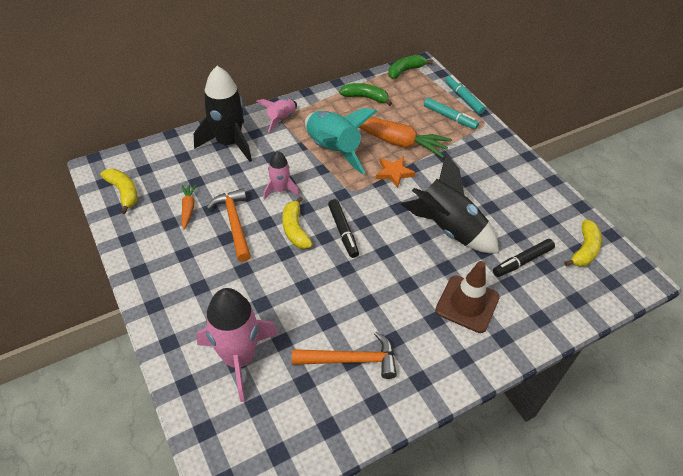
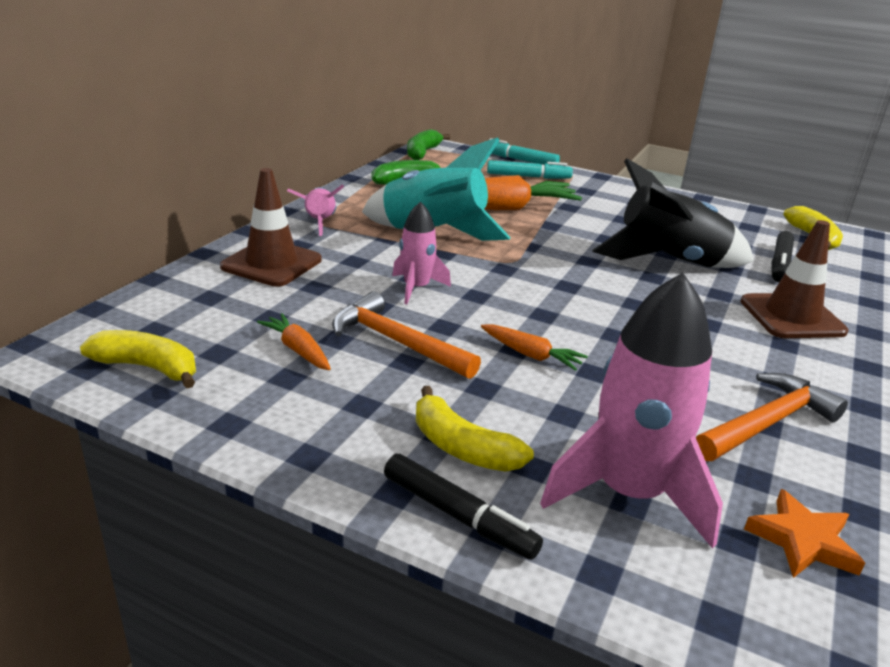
camera: 35 degrees left, 20 degrees down
black rocket [194,66,252,162] -> brown traffic cone [220,168,322,287]
yellow banana [282,196,313,249] -> yellow banana moved to [416,386,534,472]
black marker [328,199,359,258] -> black marker moved to [384,454,543,560]
orange star [376,157,415,188] -> orange star moved to [744,489,865,578]
none -> orange carrot [481,324,588,371]

